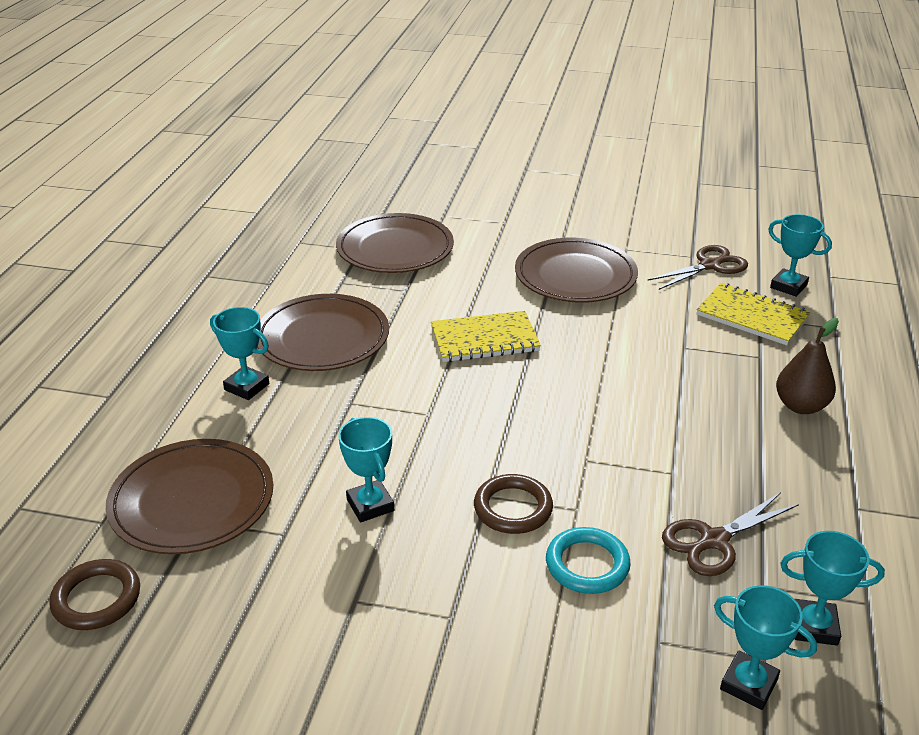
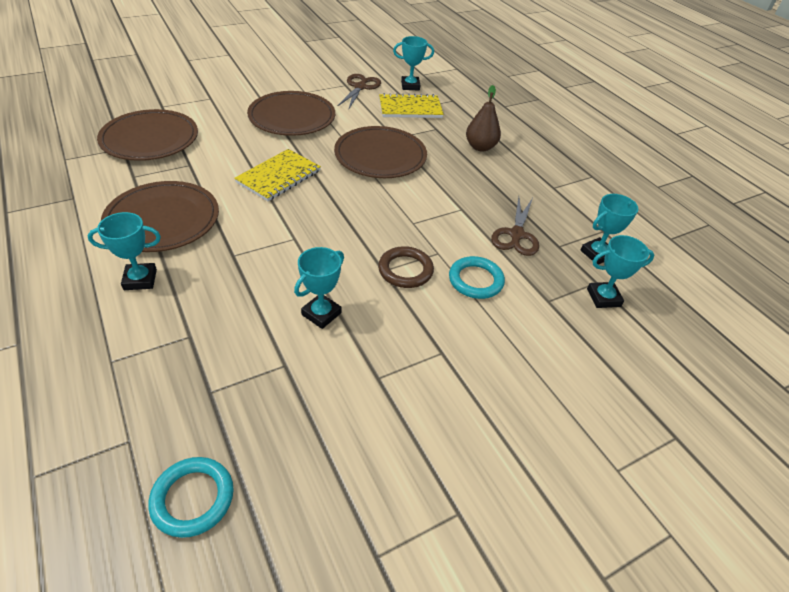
camera: 45 degrees left, 10 degrees up
brown ring [49,559,140,630] -> turquoise ring [148,457,234,538]
brown plate [106,439,273,554] -> brown plate moved to [334,126,427,178]
turquoise trophy [338,417,394,522] -> turquoise trophy turned 75 degrees counterclockwise [294,247,344,329]

